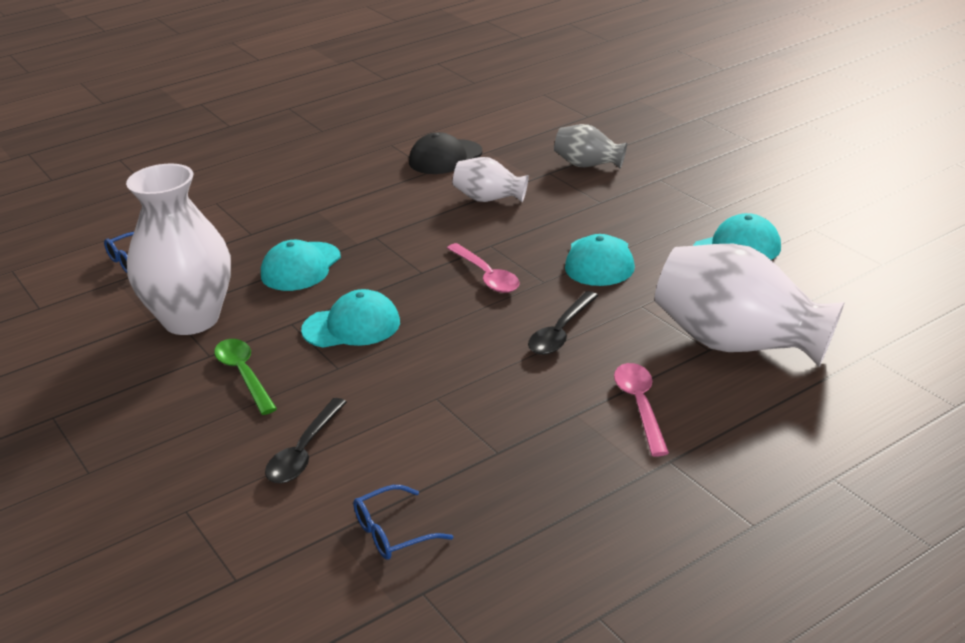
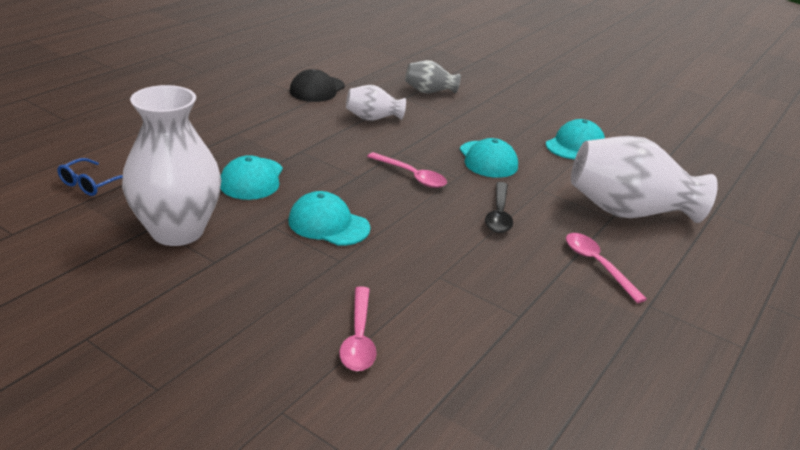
camera: 25 degrees left, 0 degrees up
green spoon [214,339,277,415] -> none
black spoon [265,398,347,483] -> pink spoon [339,286,377,371]
turquoise cap [301,289,400,348] -> turquoise cap turned 120 degrees counterclockwise [288,191,371,246]
blue glasses [353,485,453,560] -> none

